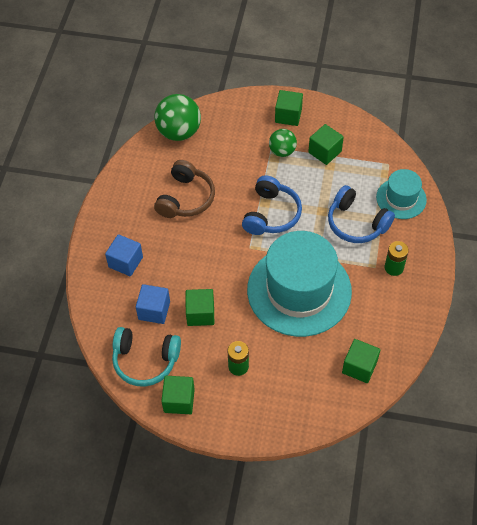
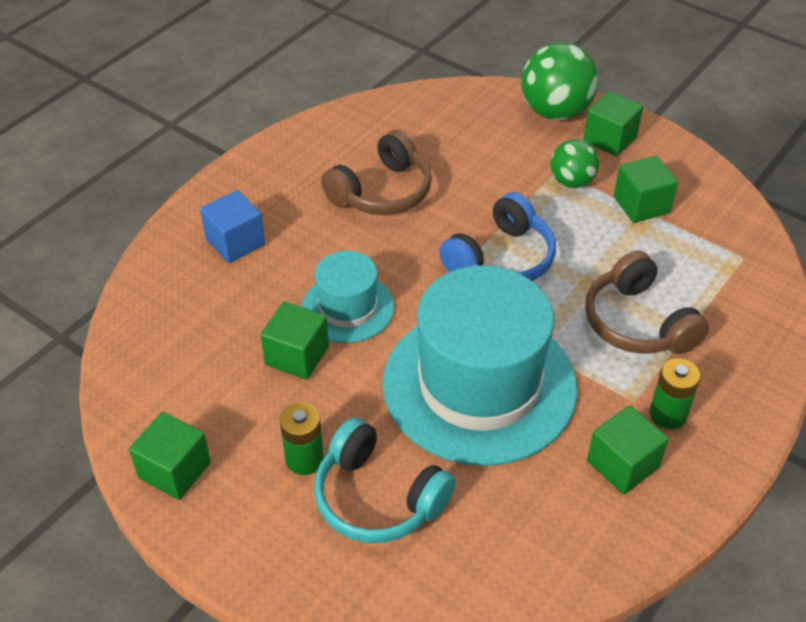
camera: 25 degrees right, 10 degrees down
turquoise headphones [112,327,181,387] -> turquoise headphones moved to [314,417,456,543]
blue cube [136,284,170,324] -> none
green ball [154,94,201,141] -> green ball moved to [521,42,598,120]
blue headphones [328,185,395,243] -> brown headphones [585,251,709,354]
green cube [342,339,380,383] -> green cube moved to [587,405,669,494]
turquoise hat [376,169,427,219] -> turquoise hat moved to [302,251,394,343]

